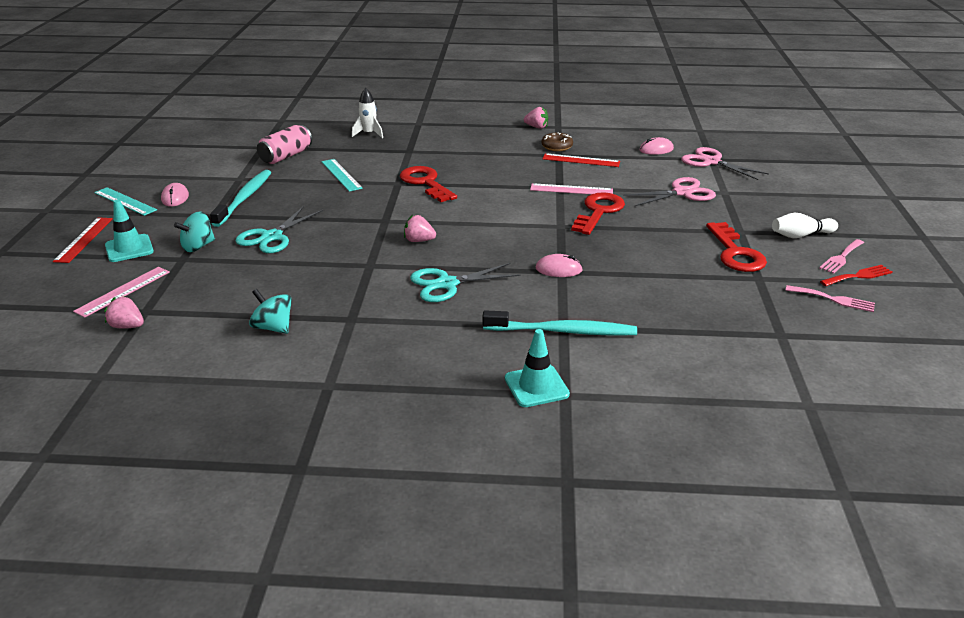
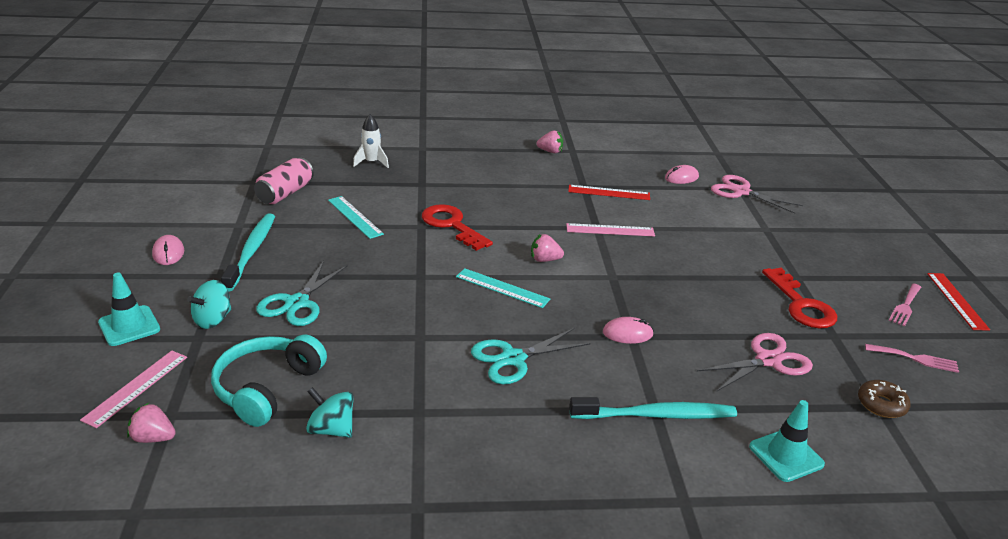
camera: 10 degrees left, 0 degrees up
red ruler [53,217,113,263] -> red ruler moved to [927,273,990,330]
turquoise ruler [94,187,157,216] -> turquoise ruler moved to [456,268,550,308]
pink strawberry [404,215,436,242] -> pink strawberry moved to [531,234,564,262]
turquoise traffic cone [505,329,570,407] -> turquoise traffic cone moved to [749,400,825,482]
brown donut [541,133,573,151] -> brown donut moved to [858,380,910,418]
red key [571,192,625,235] -> none
pink scissors [623,177,716,207] -> pink scissors moved to [697,333,813,391]
white bowling pin [772,213,838,238] -> none
red fork [820,265,893,286] -> none
none -> turquoise headphones [211,335,327,427]

